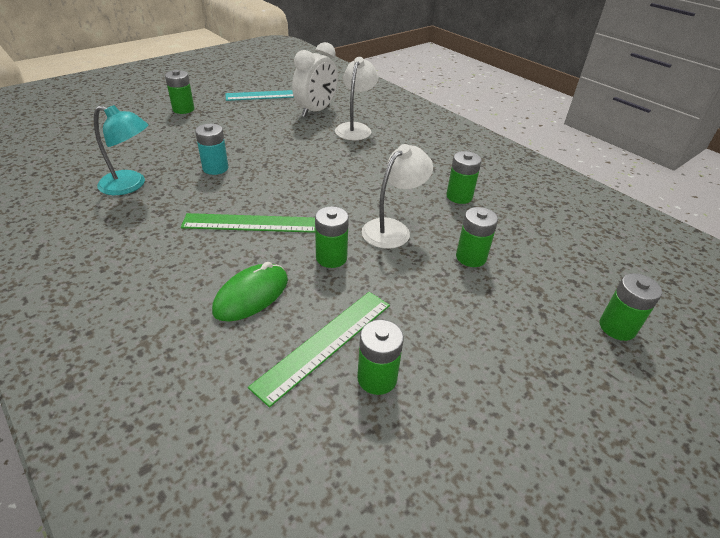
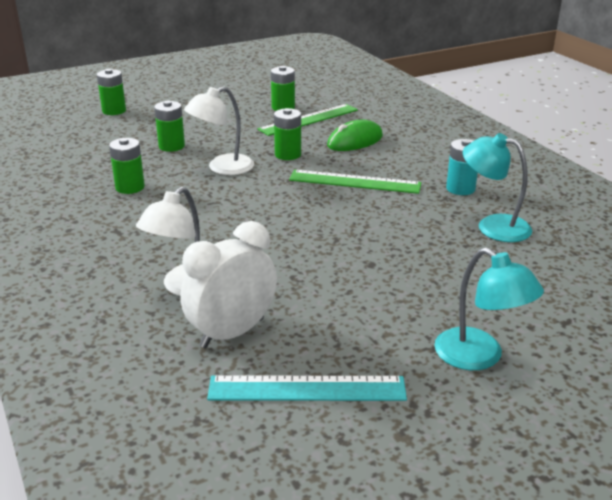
camera: 165 degrees left, 10 degrees down
green battery [165,70,194,114] -> turquoise lamp [434,248,544,370]
turquoise battery [195,124,229,175] -> turquoise battery moved to [446,139,478,195]

